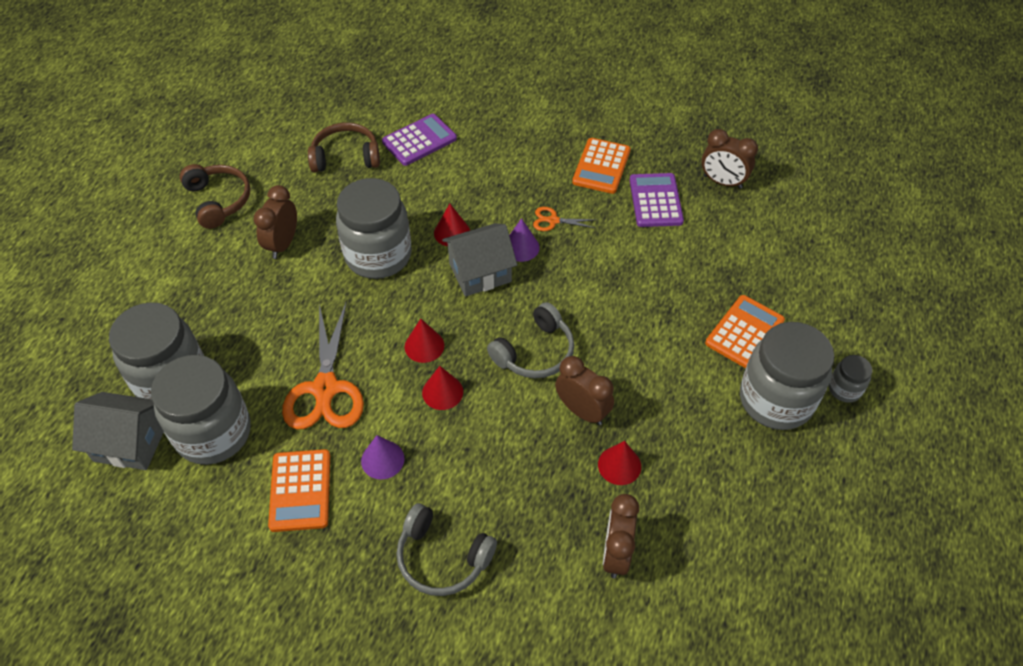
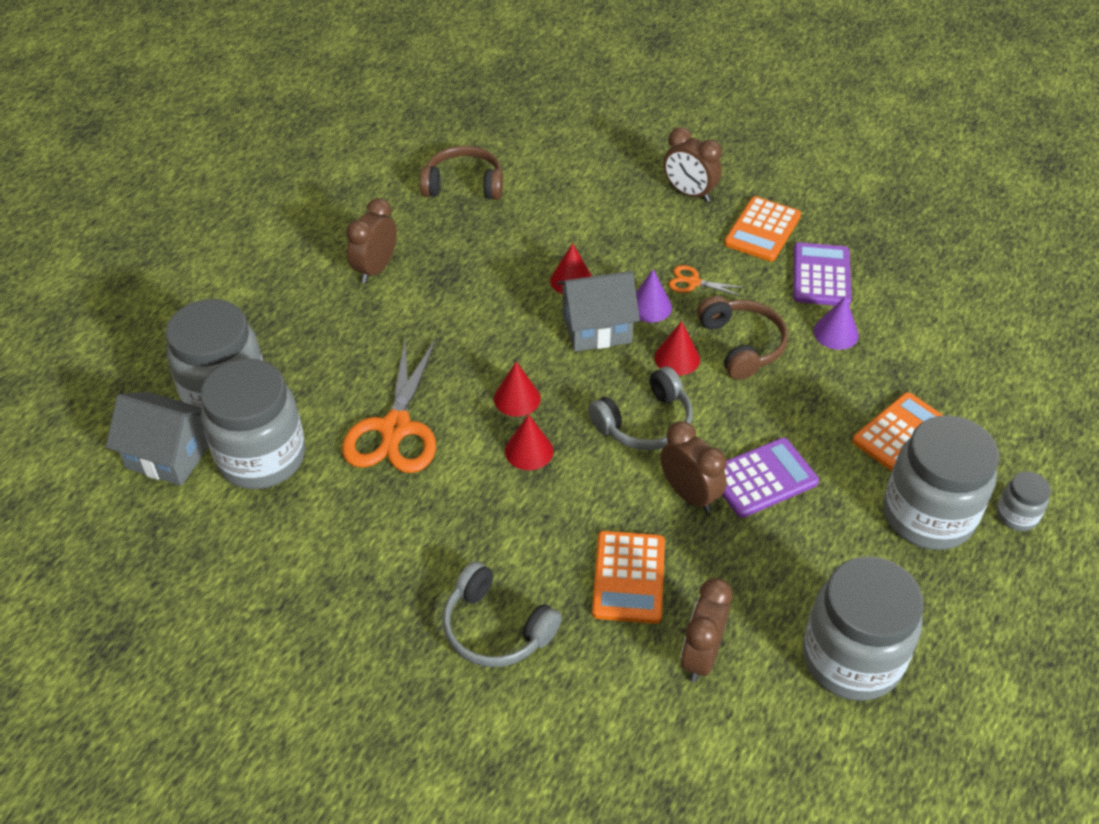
camera: 10 degrees right, 5 degrees down
brown headphones [180,164,250,229] -> brown headphones moved to [697,296,788,380]
orange calculator [268,449,330,532] -> orange calculator moved to [592,531,665,624]
grey jar [336,178,412,279] -> grey jar moved to [803,556,924,701]
purple cone [361,435,404,480] -> purple cone moved to [813,296,859,350]
purple calculator [382,114,457,166] -> purple calculator moved to [722,438,819,518]
red cone [598,441,641,485] -> red cone moved to [654,321,700,375]
brown clock [701,129,758,189] -> brown clock moved to [664,127,722,202]

